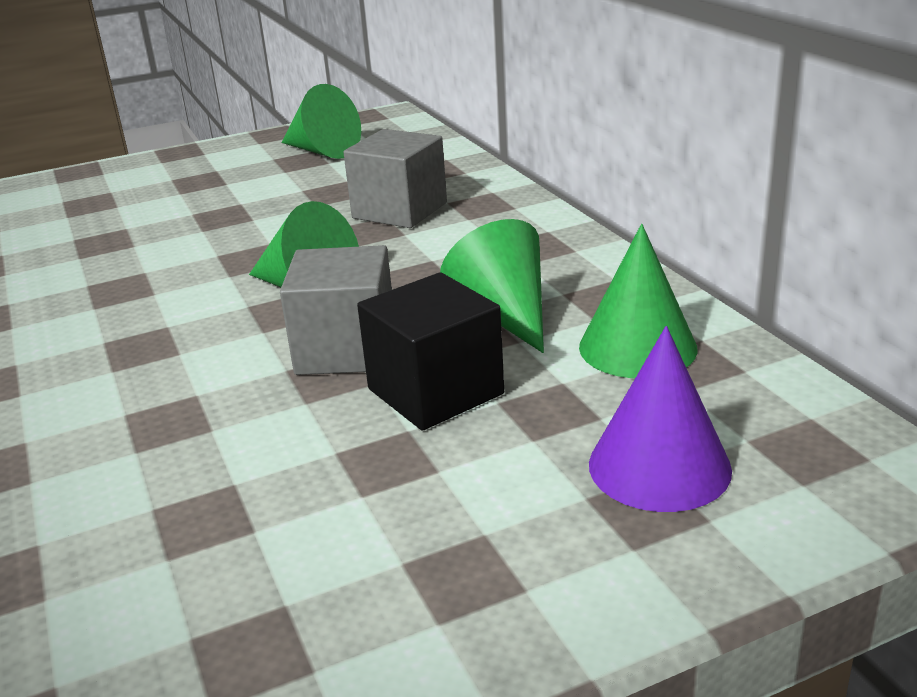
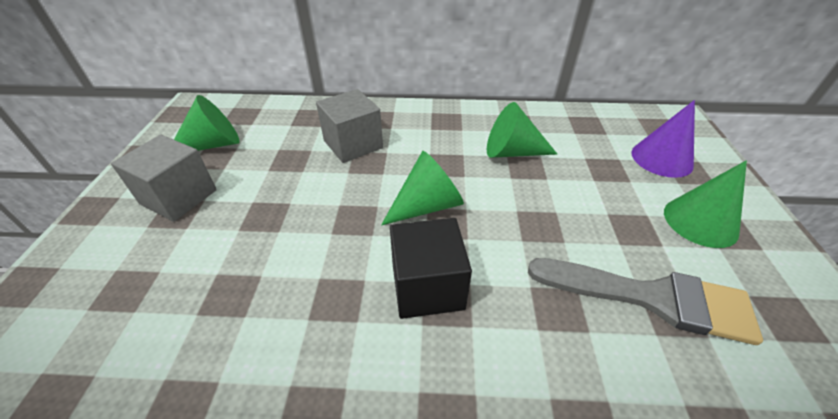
camera: 65 degrees left, 15 degrees up
grey cube [280,245,392,375] -> grey cube moved to [111,135,217,222]
black cube [357,272,504,431] -> black cube moved to [390,218,472,319]
green cone [579,224,698,378] -> green cone moved to [664,161,747,248]
none -> grey brush [528,258,763,345]

